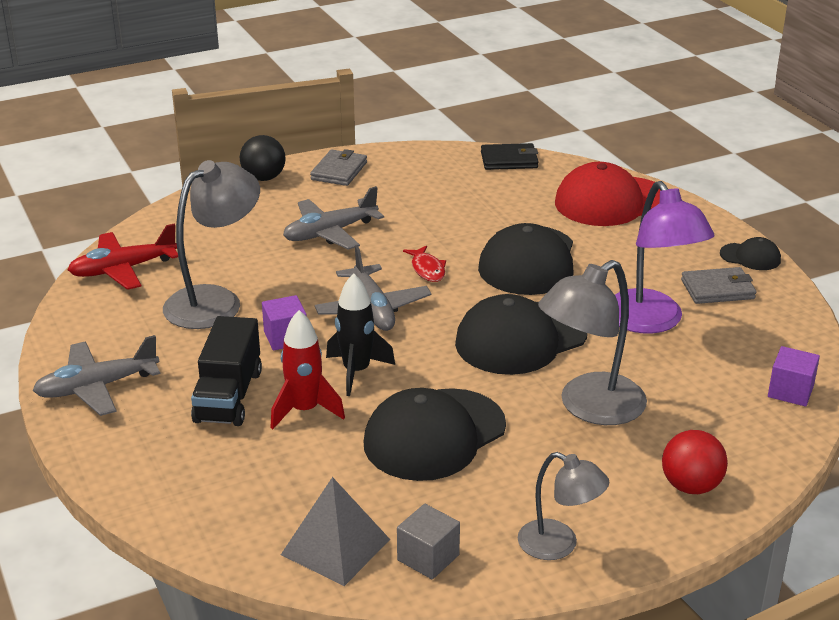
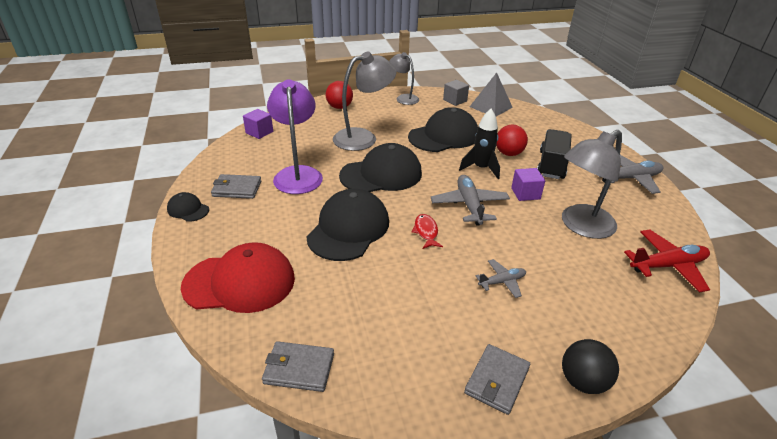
camera: 170 degrees left, 5 degrees up
red rocket [270,310,345,429] -> red ball [496,124,528,156]
grey plane [283,186,384,250] -> grey plane [475,259,526,298], size x0.58
black wallet [481,143,539,170] -> grey wallet [262,341,334,392]

